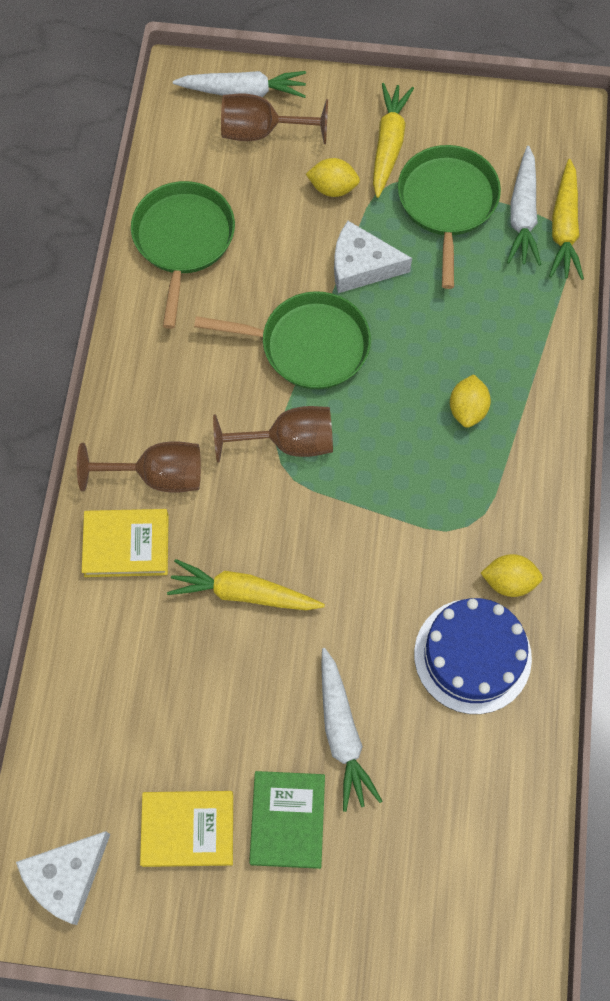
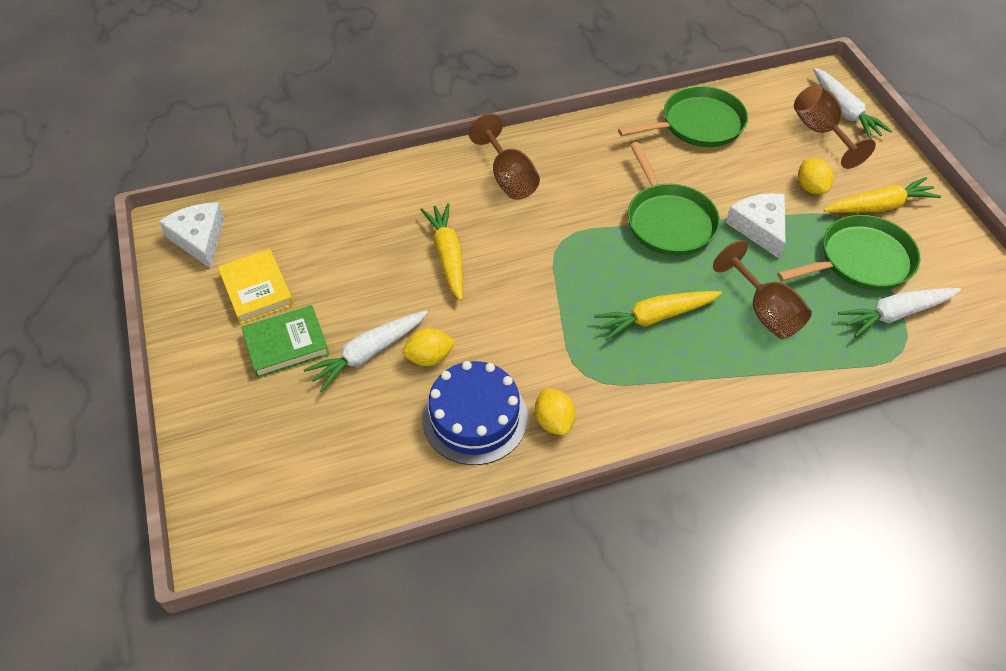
camera: 65 degrees right, 15 degrees down
white cheese [16,831,110,925] -> white cheese turned 45 degrees clockwise [159,202,225,269]
yellow book [82,509,169,577] -> none
brown goblet [213,406,333,462] -> brown goblet moved to [713,240,812,339]
yellow lemon [450,374,491,428] -> yellow lemon moved to [402,328,456,366]
yellow carrot [549,159,584,280] -> yellow carrot moved to [594,291,722,340]

